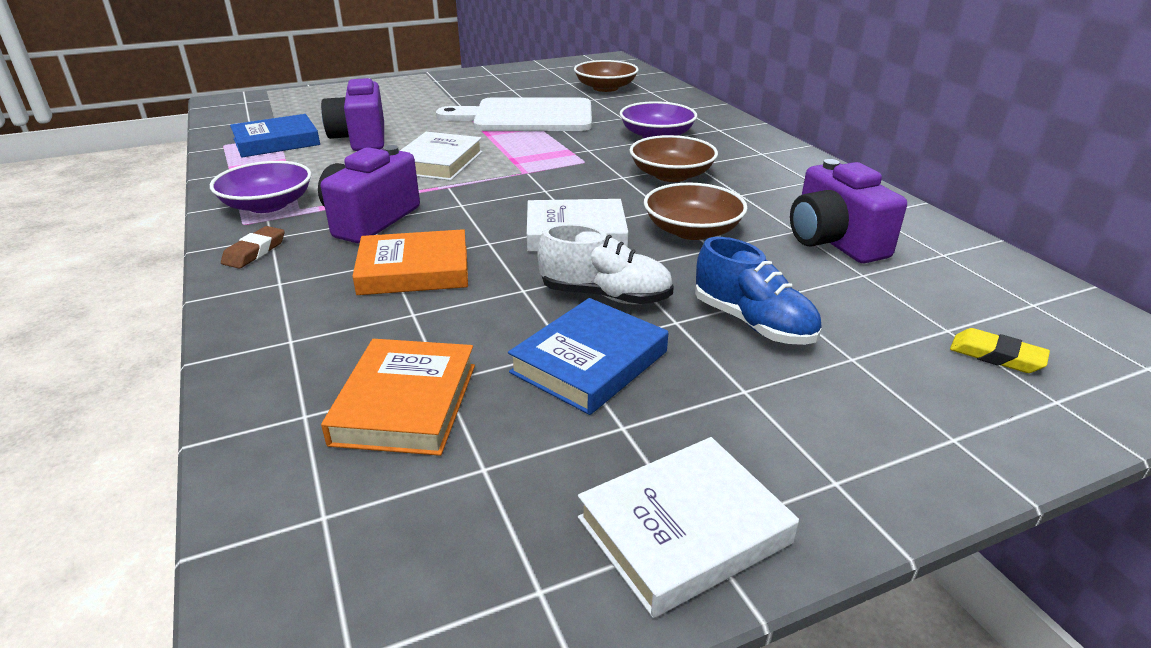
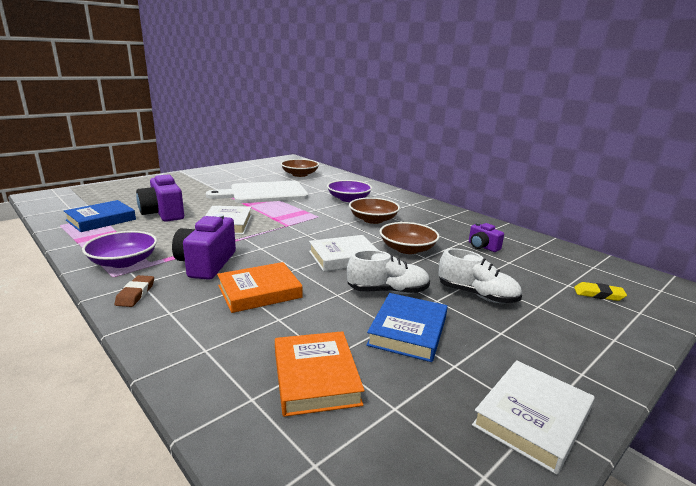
camera: 20 degrees left, 10 degrees down
blue shoe [695,237,822,345] -> white shoe [438,248,522,303]
purple camera [790,159,907,263] -> purple camera [469,223,504,252], size x0.55

